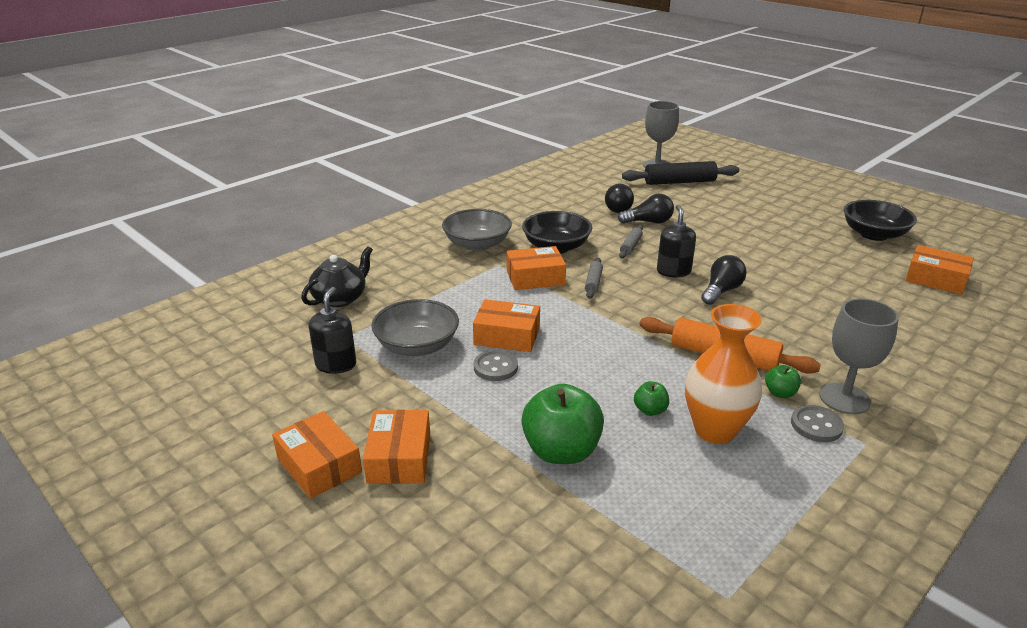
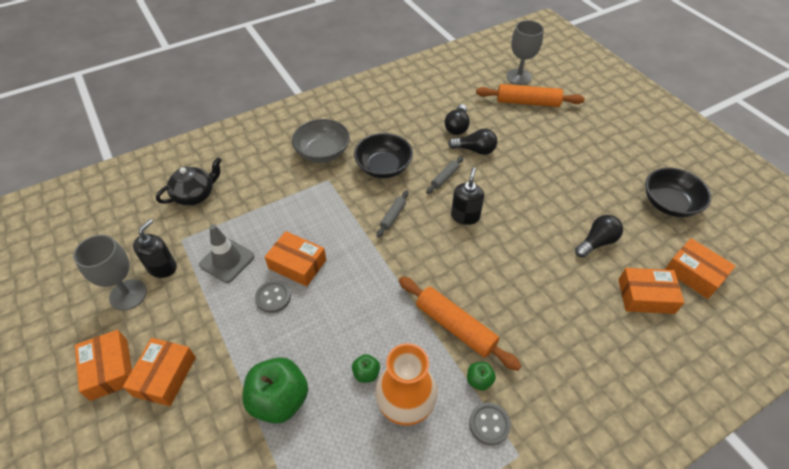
camera: 15 degrees right, 20 degrees up
grey bowl [371,299,459,356] -> grey traffic cone [199,224,254,283]
orange box [507,246,566,290] -> orange box moved to [618,268,685,314]
black rolling pin [622,161,739,185] -> orange rolling pin [476,84,585,107]
black light bulb [701,255,747,305] -> black light bulb moved to [575,215,623,258]
grey goblet [819,298,899,414] -> grey goblet moved to [73,235,147,311]

